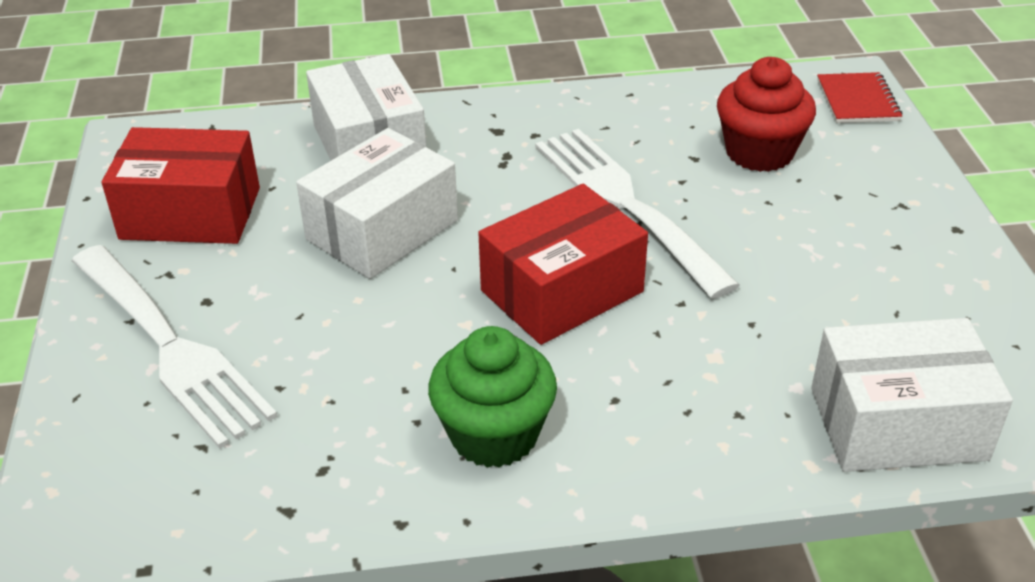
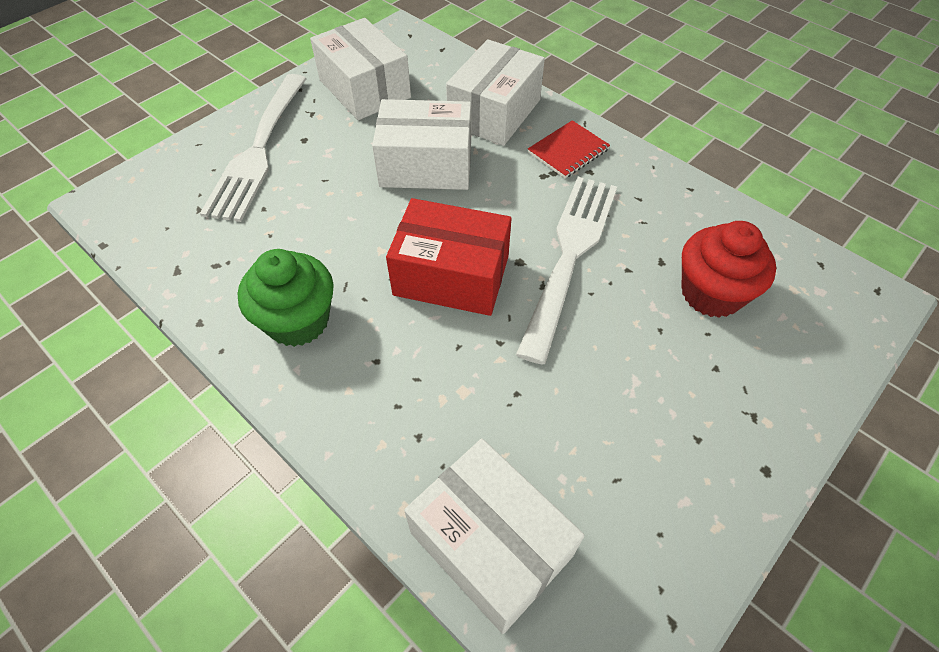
camera: 50 degrees right, 15 degrees up
red box [102,127,260,244] -> white box [310,18,411,120]
red notebook [817,72,902,123] -> red notebook moved to [528,120,610,178]

